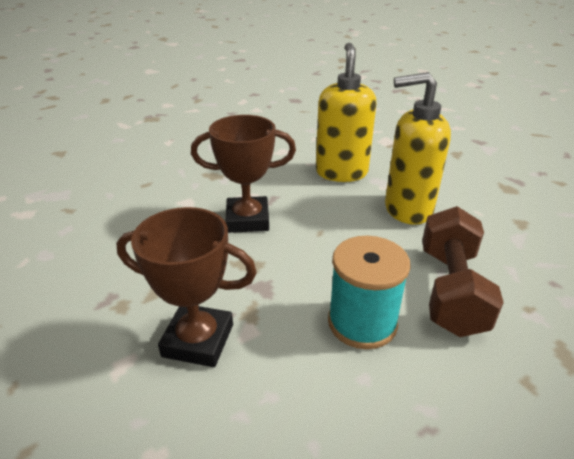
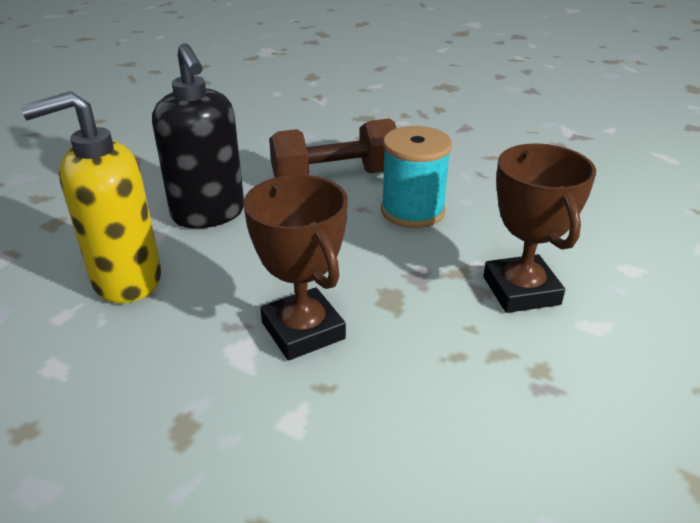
camera: 115 degrees left, 0 degrees up
yellow soap dispenser [385,72,451,225] -> black soap dispenser [152,43,244,228]

